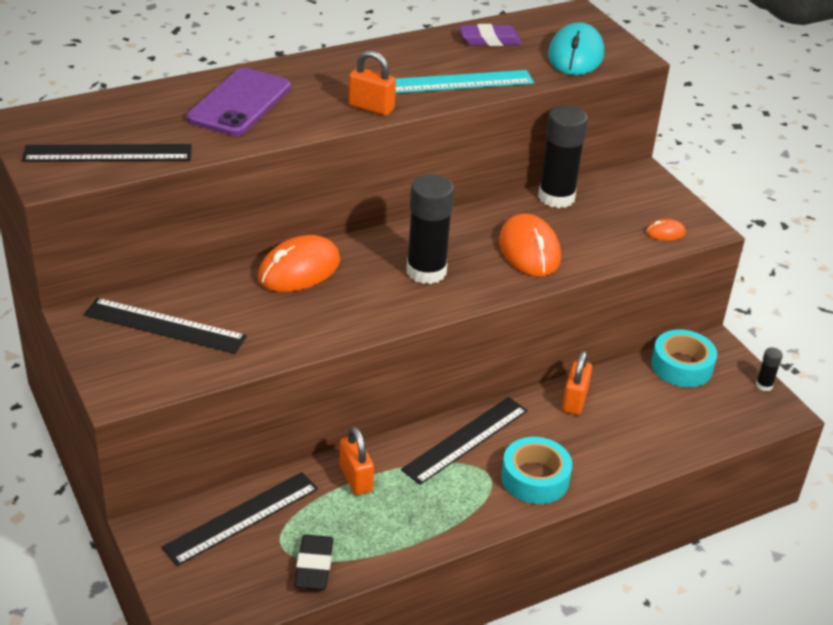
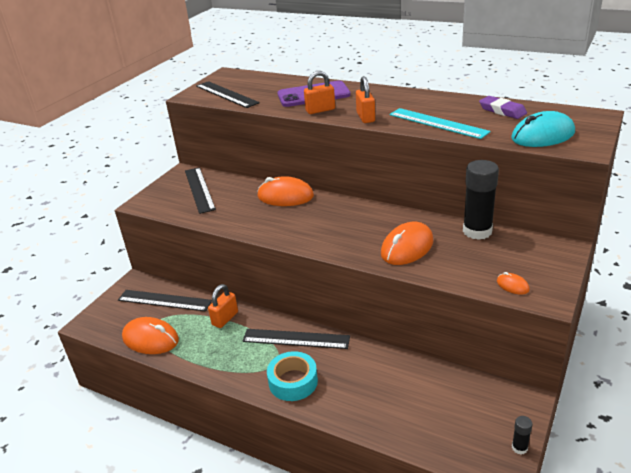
camera: 60 degrees right, 5 degrees down
black eraser [294,535,333,590] -> orange mouse [122,317,179,354]
black glue stick [407,174,454,284] -> none
orange padlock [562,351,592,415] -> orange padlock moved to [304,71,335,114]
turquoise tape [651,329,717,387] -> none

